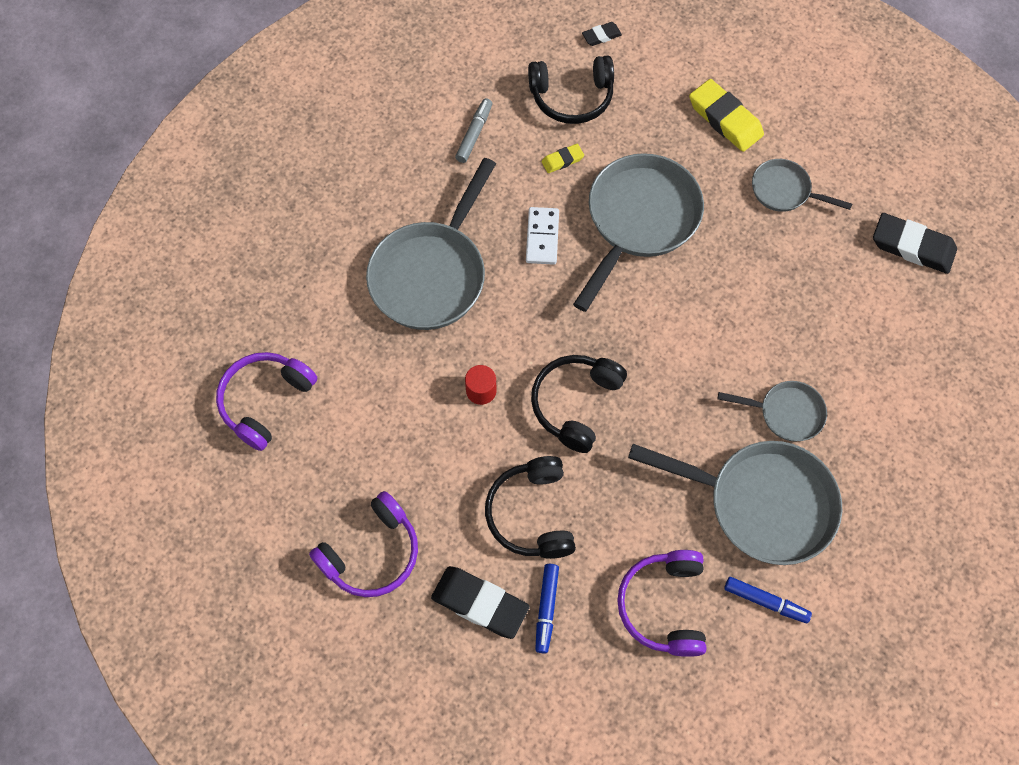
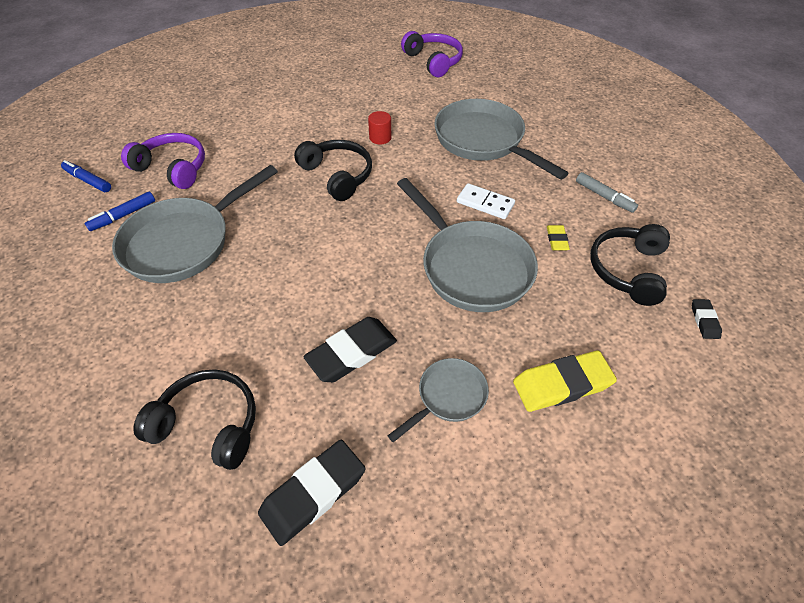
camera: 115 degrees right, 15 degrees down
purple headphones [309,491,418,597] -> none
black eraser [431,566,530,639] -> black eraser moved to [303,317,397,382]
black headphones [485,456,576,559] -> black headphones moved to [133,369,256,470]
blue marker [535,564,559,654] -> blue marker moved to [61,160,111,192]
grey pan [718,381,827,441] -> none

